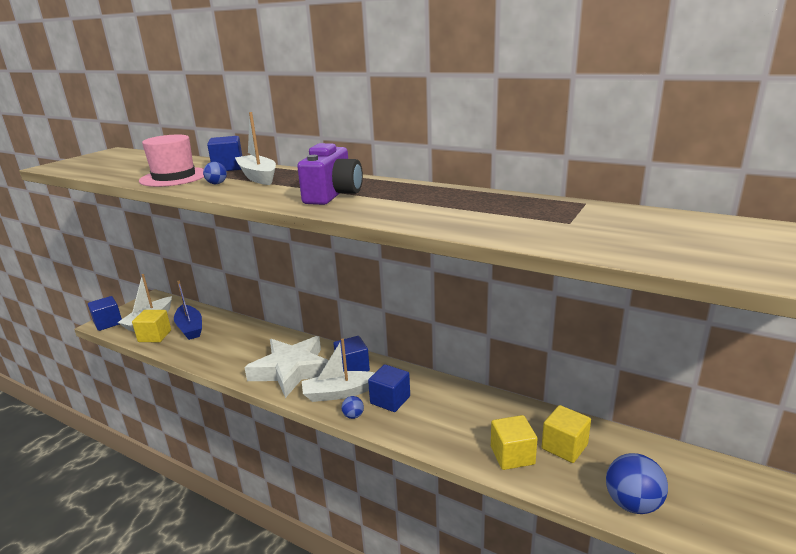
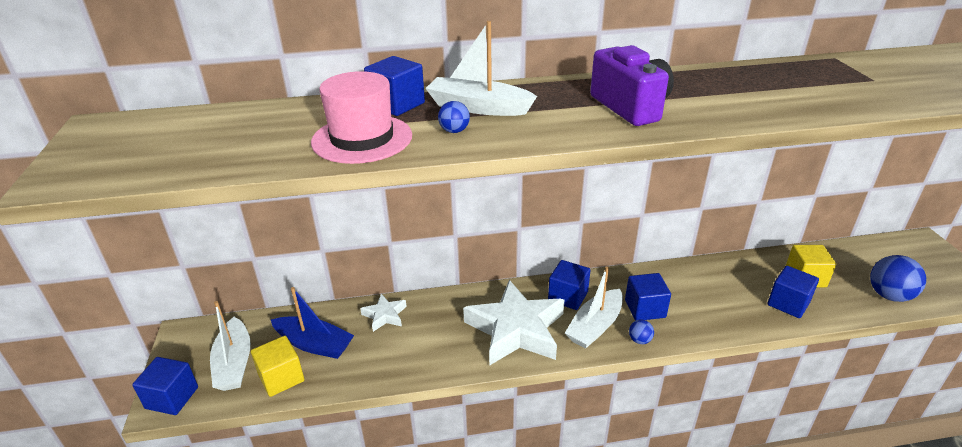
camera: 40 degrees left, 10 degrees up
yellow cube [491,415,538,470] -> blue cube [767,266,819,318]
none -> white star [360,294,407,332]

